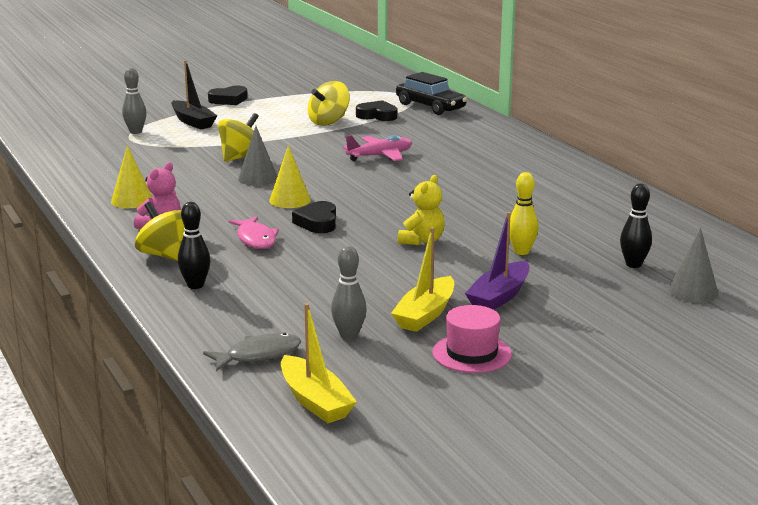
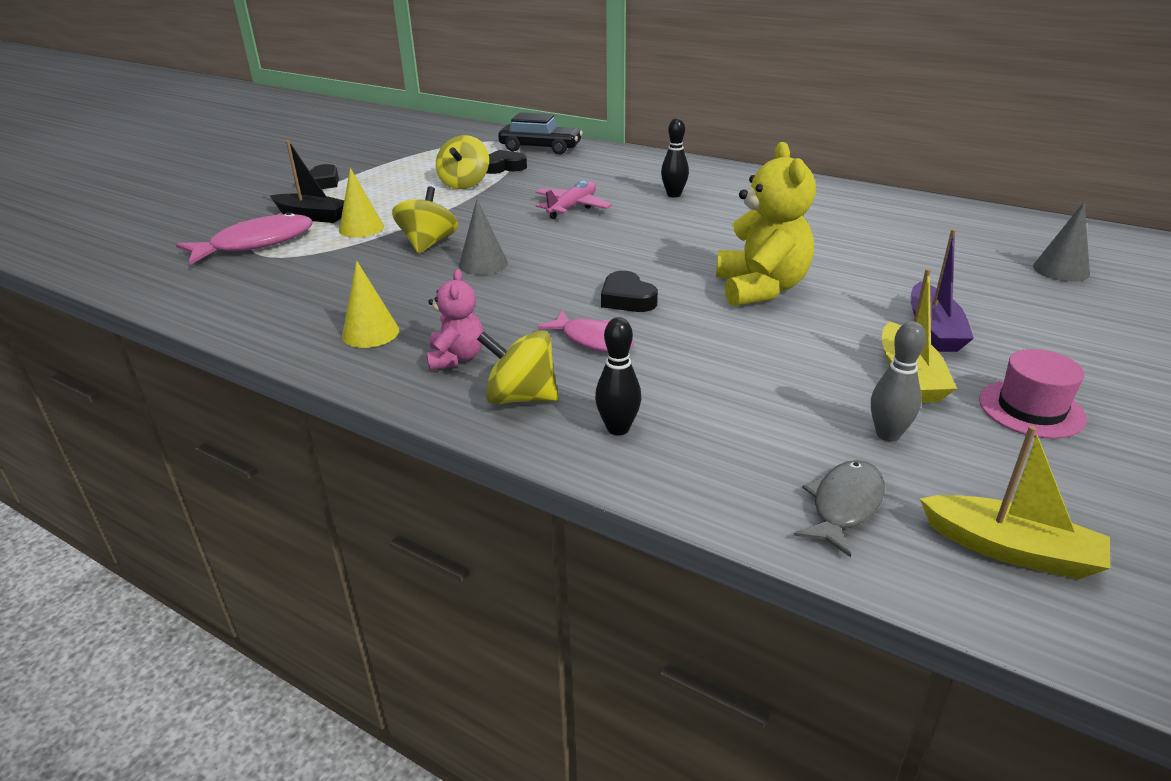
camera: 30 degrees left, 10 degrees up
grey bowling pin [122,68,147,134] -> pink fish [176,212,312,265]
yellow cone [269,145,311,208] -> yellow cone moved to [339,168,384,238]
yellow teddy bear [398,175,445,245] -> yellow teddy bear [716,142,816,306], size x1.77
yellow bowling pin [509,172,539,255] -> none
black bowling pin [620,183,652,268] -> black bowling pin moved to [661,118,689,198]

